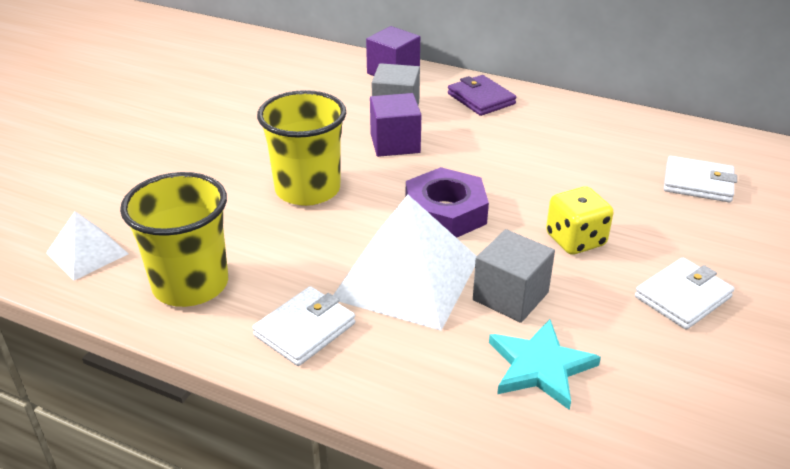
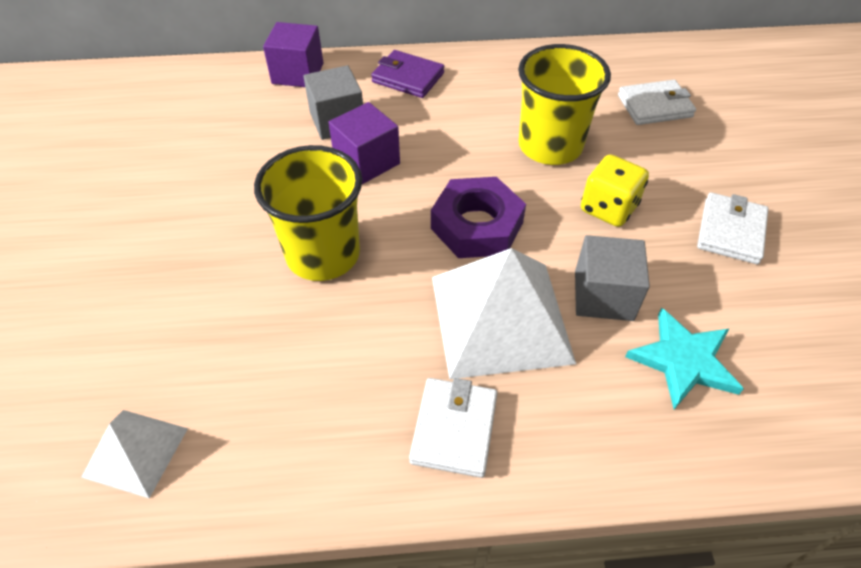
camera: 30 degrees left, 15 degrees up
yellow cup [120,172,228,307] -> yellow cup moved to [518,44,611,165]

